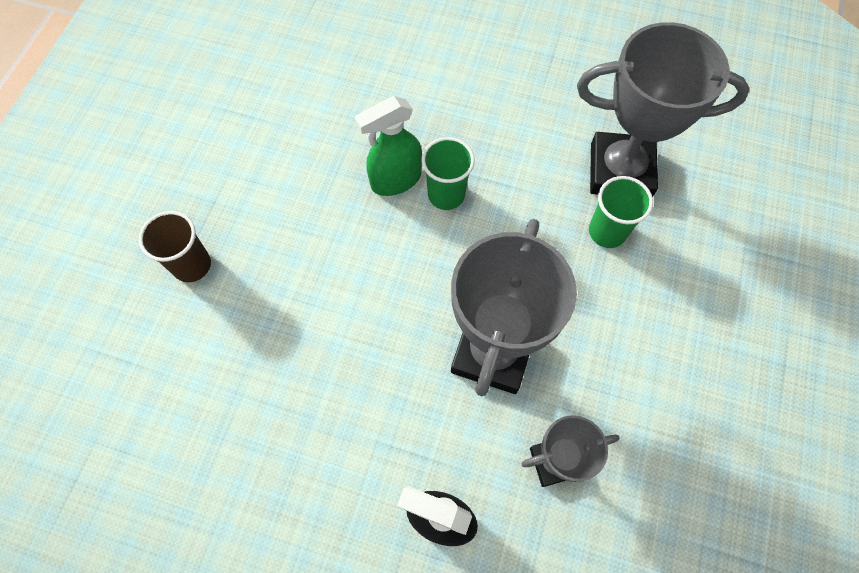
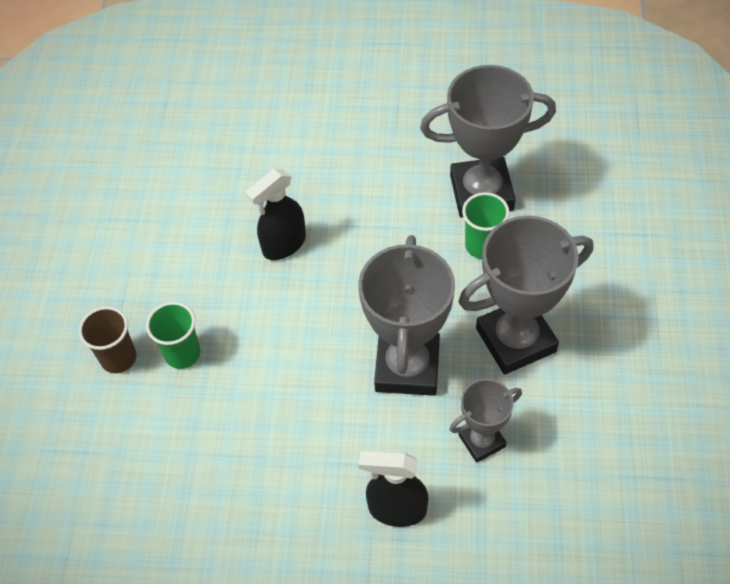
camera: 10 degrees left, 10 degrees down
green spray bottle [354,96,422,196] -> black spray bottle [245,169,306,260]
green cup [422,137,475,210] -> green cup moved to [146,302,200,369]
none -> grey trophy [458,216,593,375]

